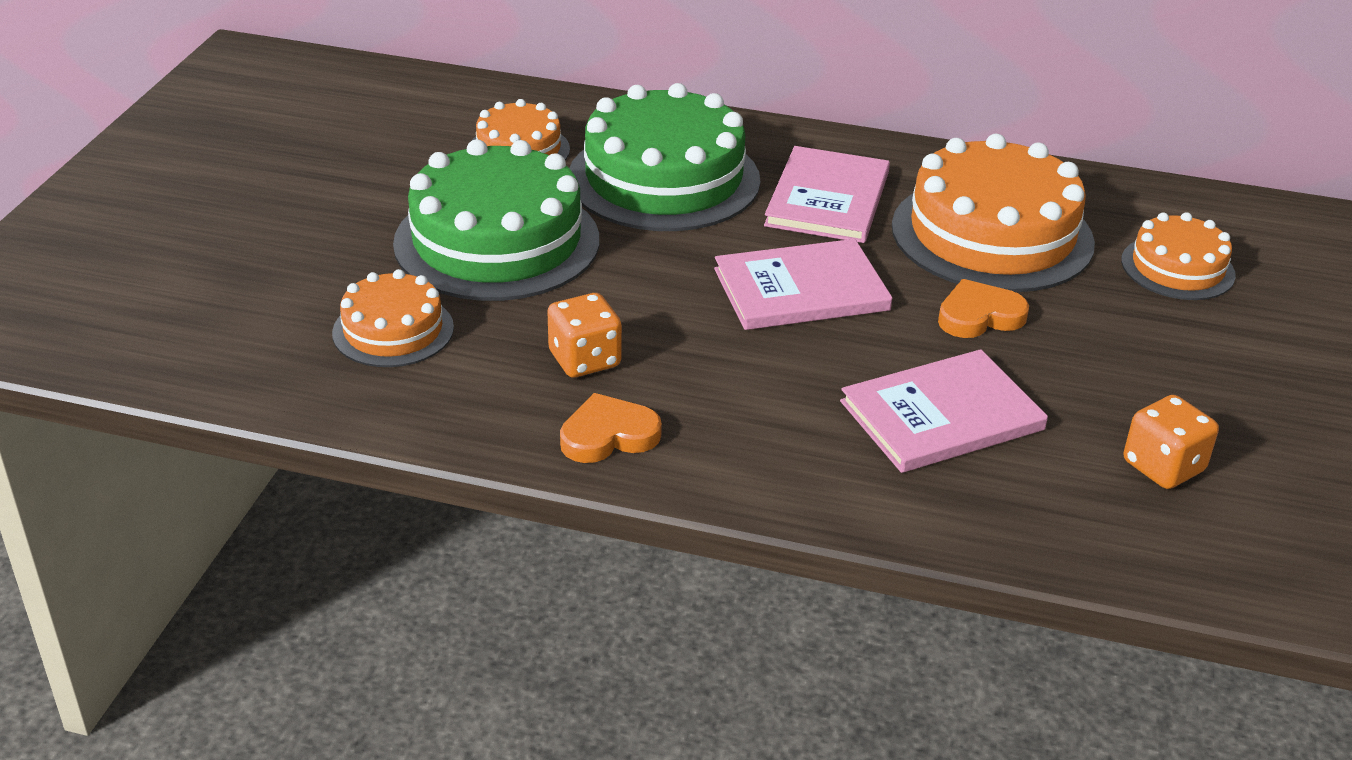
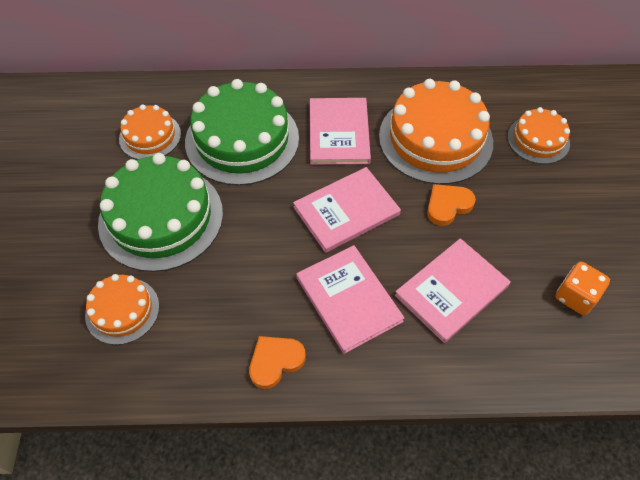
camera: 15 degrees left, 20 degrees up
orange dice [547,293,622,377] -> none
none -> pink book [296,245,404,354]

